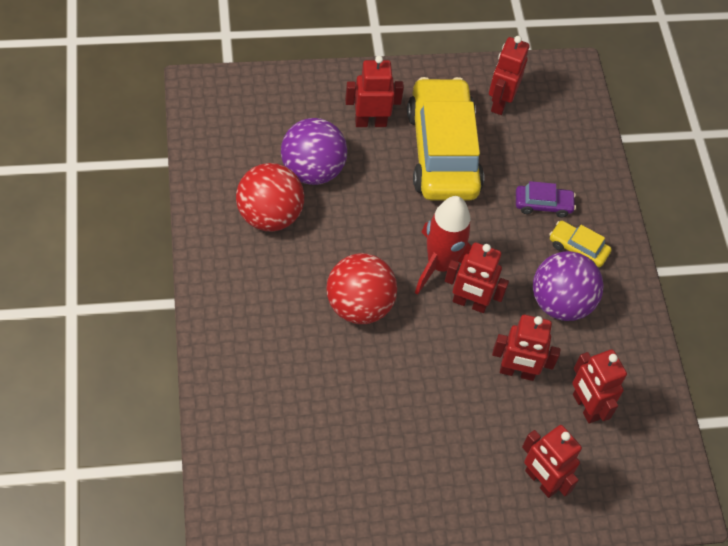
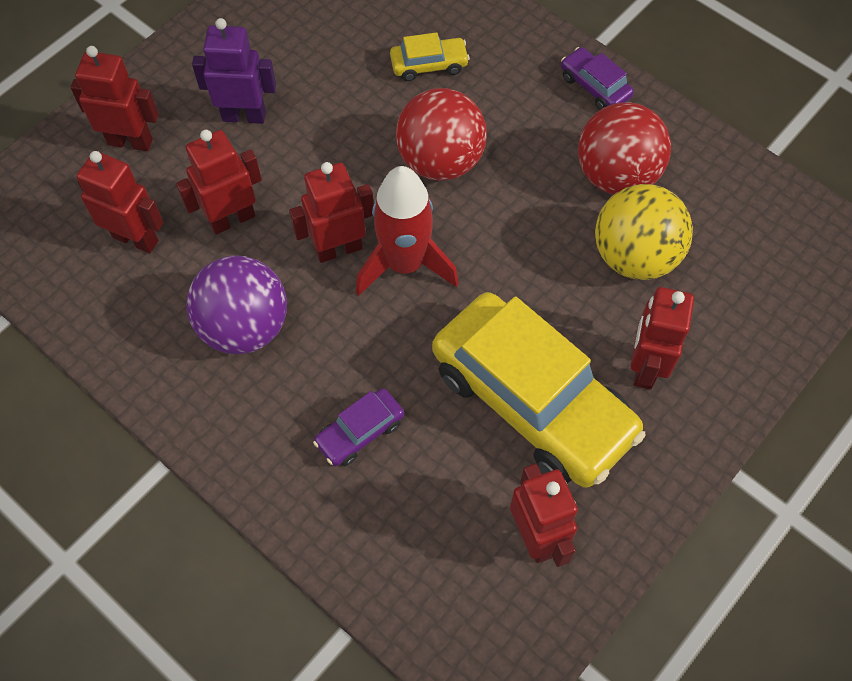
camera: 145 degrees right, 5 degrees up
purple ball [281,118,347,185] -> yellow ball [595,184,693,280]
red robot [345,56,404,127] -> red robot turned 150 degrees clockwise [630,287,694,390]
yellow car [549,221,612,267] -> yellow car moved to [390,32,470,81]
none -> purple robot [192,18,276,124]
none -> purple car [561,47,634,110]

